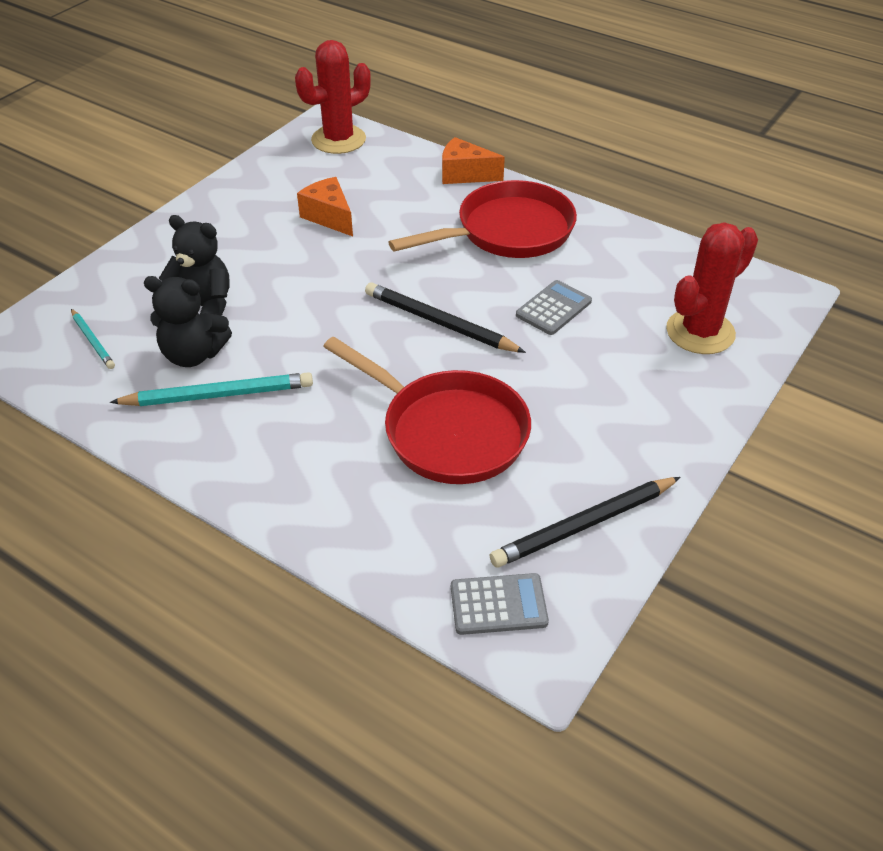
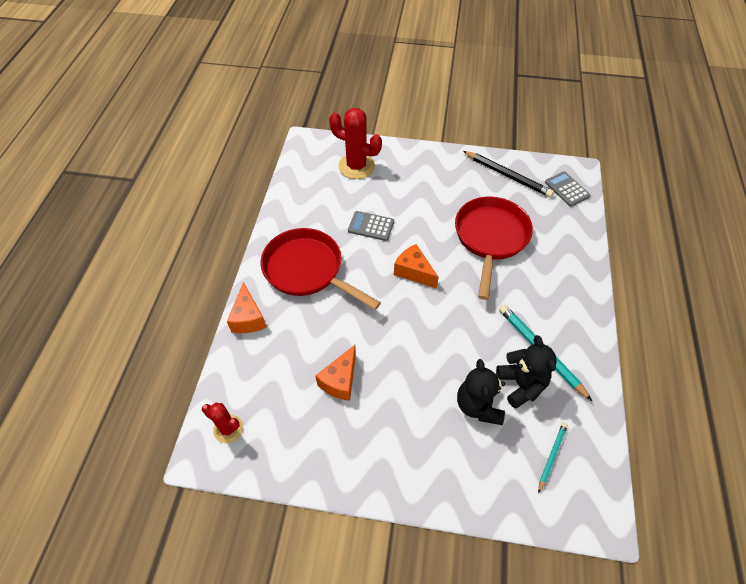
camera: 115 degrees left, 10 degrees up
red cactus [295,40,371,154] -> red cactus [202,403,243,443], size x0.59
black pencil [365,282,526,353] -> orange cheese [394,244,439,288]

